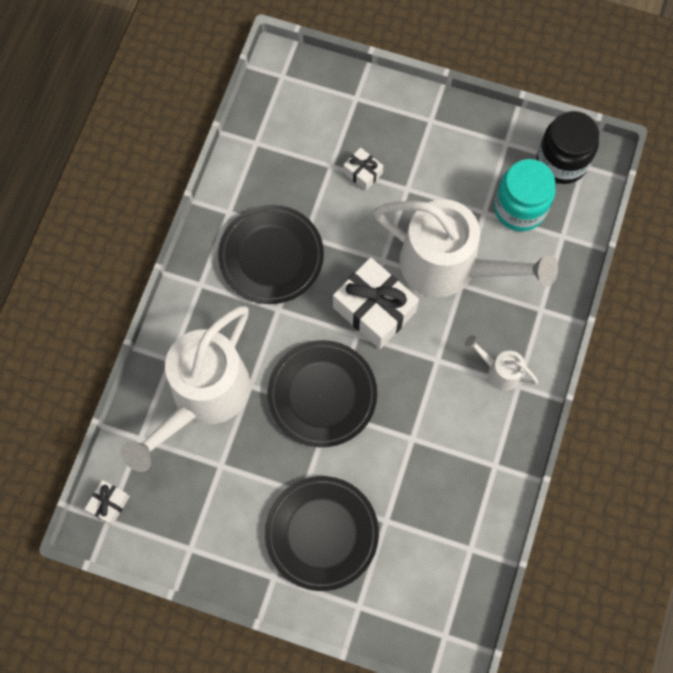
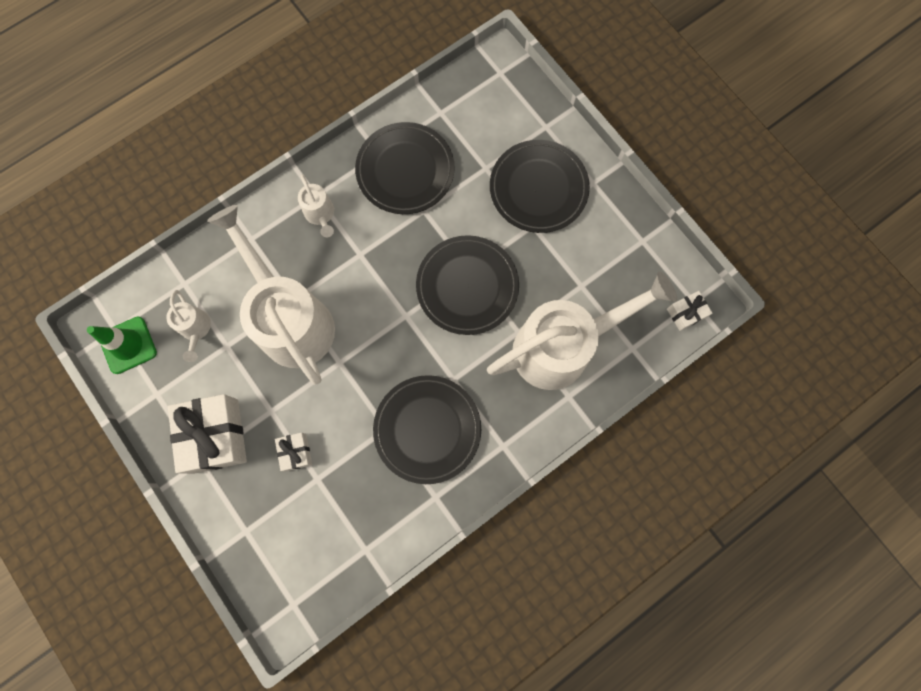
camera: 145 degrees left, 5 degrees up
white gift [333,257,419,349] -> white gift moved to [168,394,247,474]
turquoise jar [494,159,556,231] -> white watering can [166,290,211,362]
black jar [537,111,599,184] -> green traffic cone [87,317,157,374]
none -> black plate [355,122,455,214]

